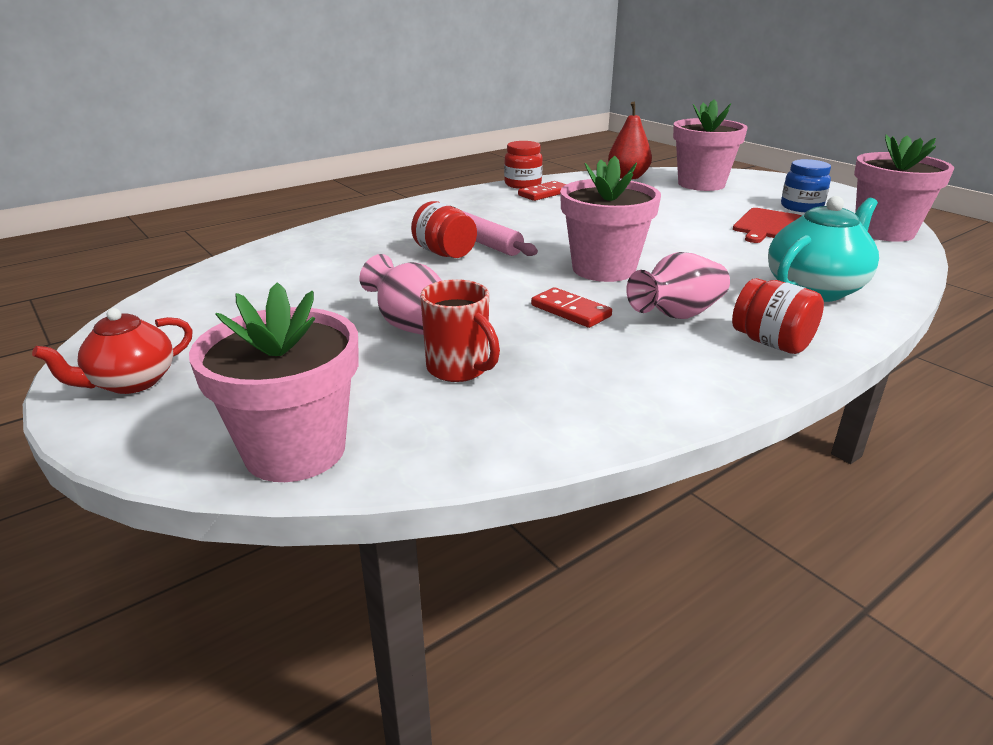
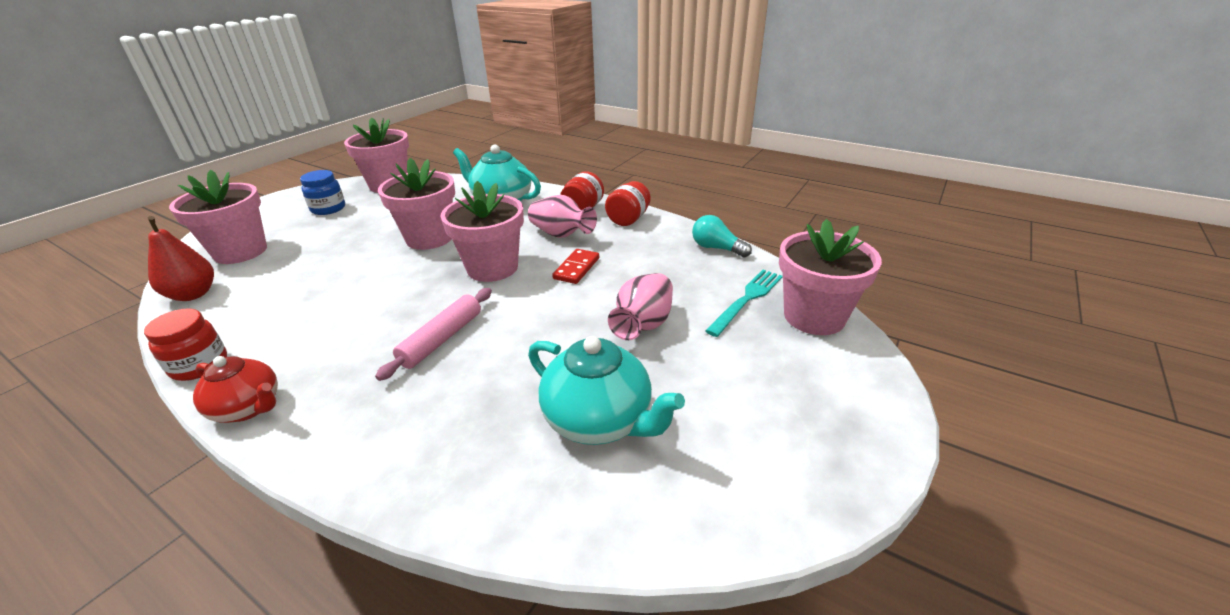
camera: 110 degrees left, 5 degrees up
red teapot [32,308,193,394] -> red teapot moved to [193,356,278,423]
red jar [411,201,477,258] -> red jar moved to [605,181,651,226]
red mug [420,279,500,382] -> none
red domino [518,181,566,201] -> none
red cutting board [733,208,801,243] -> none
none -> pink flower pot [378,158,455,250]
none -> turquoise teapot [528,336,685,445]
none -> turquoise light bulb [692,215,752,258]
none -> turquoise fork [705,270,783,337]

